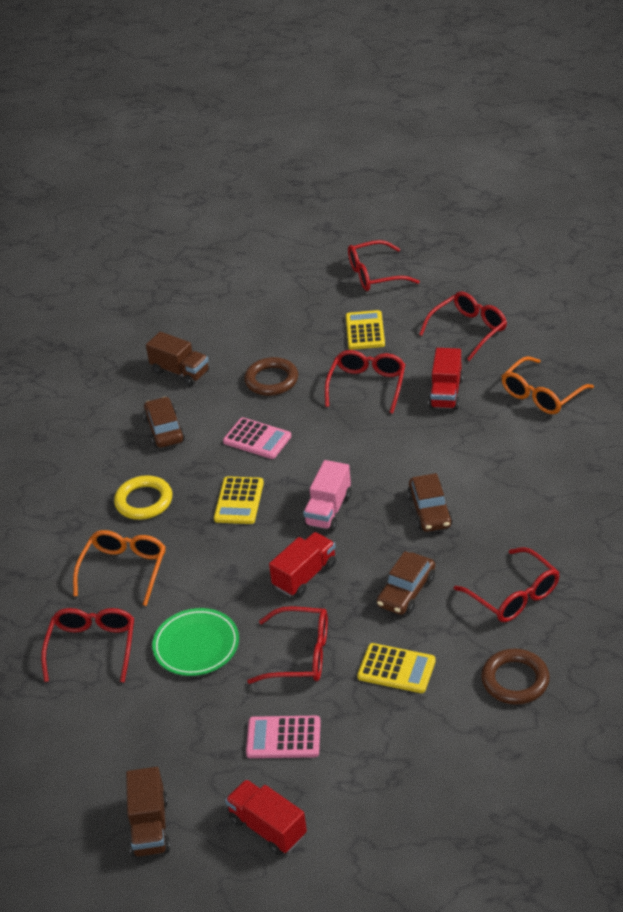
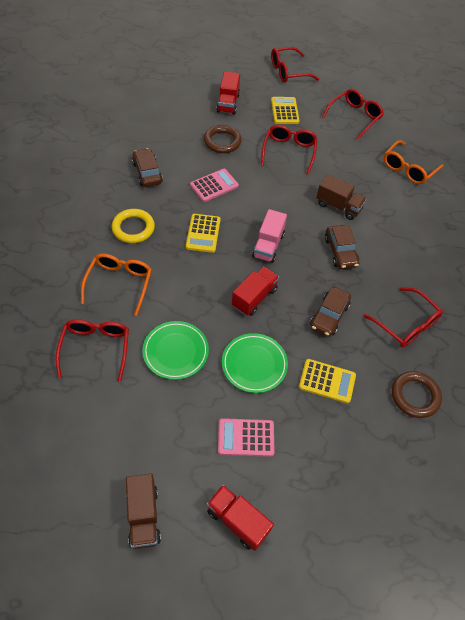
camera: 10 degrees left, 15 degrees up
brown truck [146,332,209,386] -> brown truck moved to [316,174,366,220]
pink calculator [223,418,292,459] -> pink calculator turned 60 degrees counterclockwise [190,169,239,202]
red glasses [247,606,328,684] -> green plate [222,333,288,393]
red truck [428,348,463,410] -> red truck moved to [216,71,240,115]

